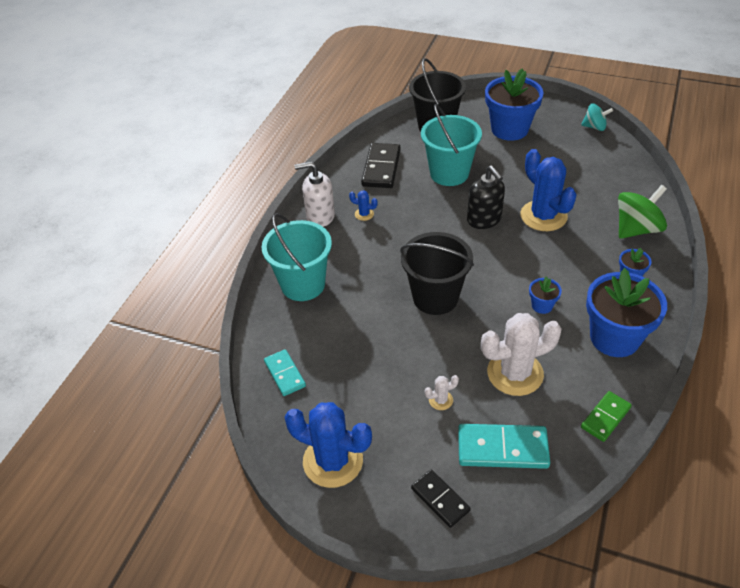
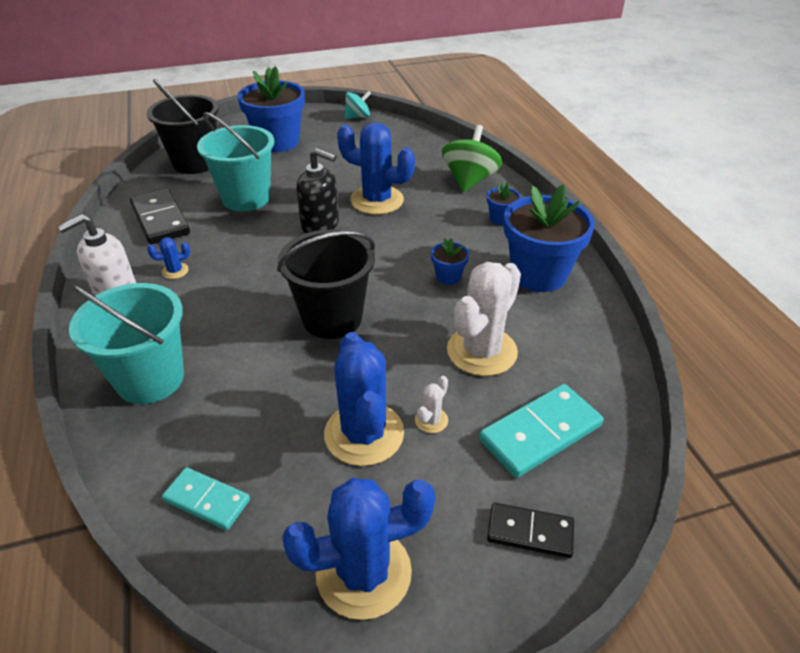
camera: 40 degrees left, 5 degrees down
green domino [581,391,632,442] -> none
none -> blue cactus [324,332,404,466]

